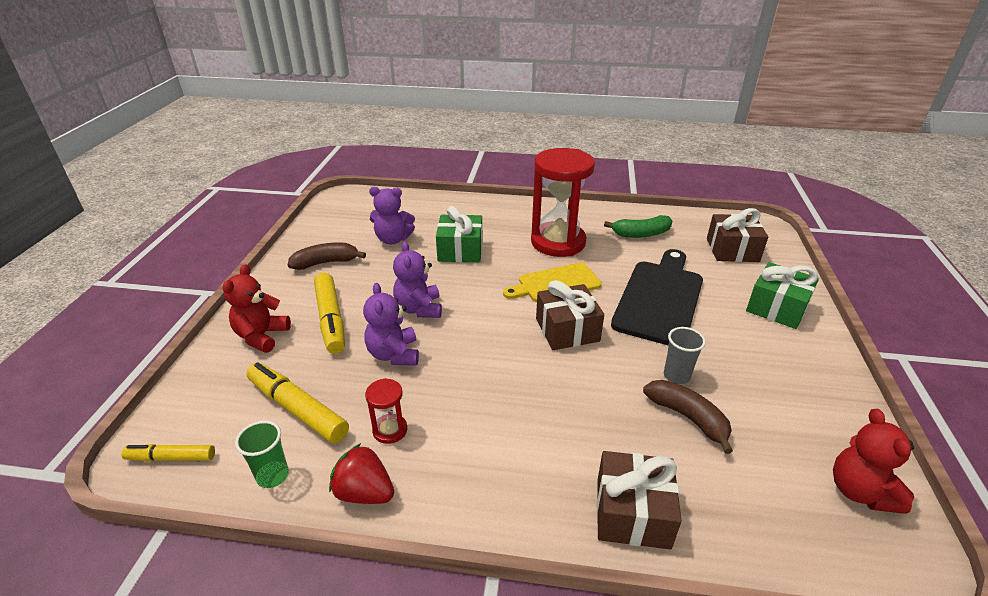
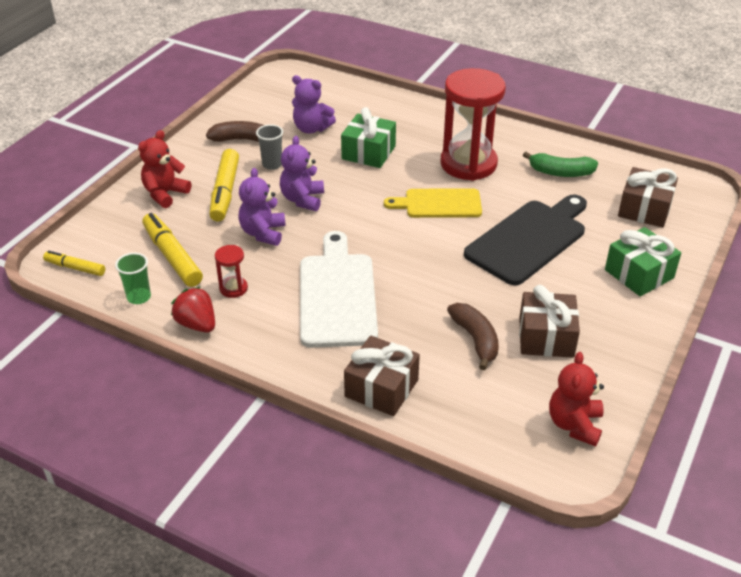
camera: 20 degrees right, 5 degrees up
brown gift [536,280,604,350] -> brown gift moved to [519,285,580,358]
grey cup [664,327,706,384] -> grey cup moved to [256,124,283,170]
none -> white cutting board [300,231,378,348]

